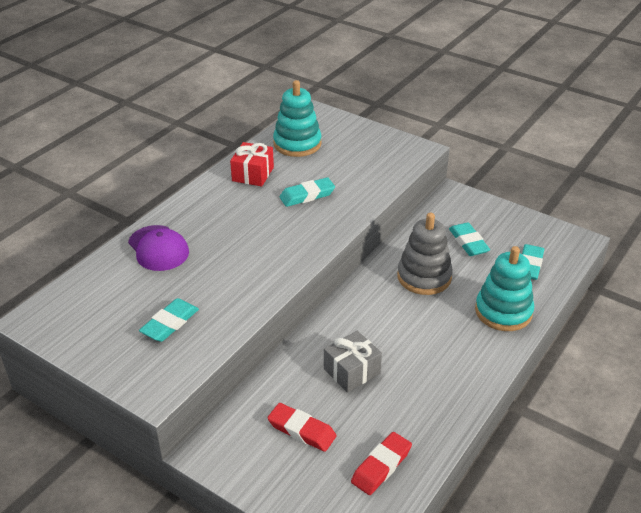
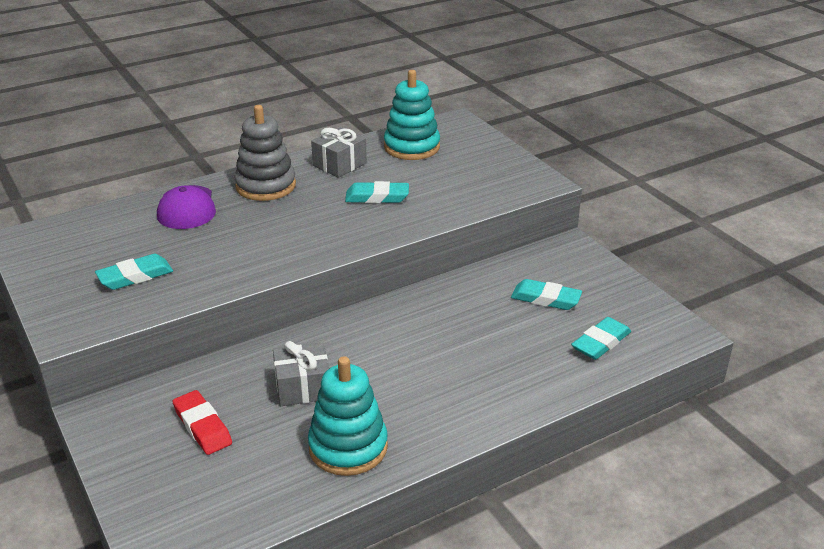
camera: 25 degrees right, 5 degrees down
red gift [230,142,274,186] -> grey gift [311,127,367,178]
red eraser [351,432,412,495] -> none
grey stacking toy [397,213,453,295] -> grey stacking toy moved to [234,105,296,201]
turquoise eraser [449,222,490,256] -> turquoise eraser turned 75 degrees counterclockwise [511,279,582,310]
turquoise stacking toy [475,246,534,331] -> turquoise stacking toy moved to [308,356,388,476]

